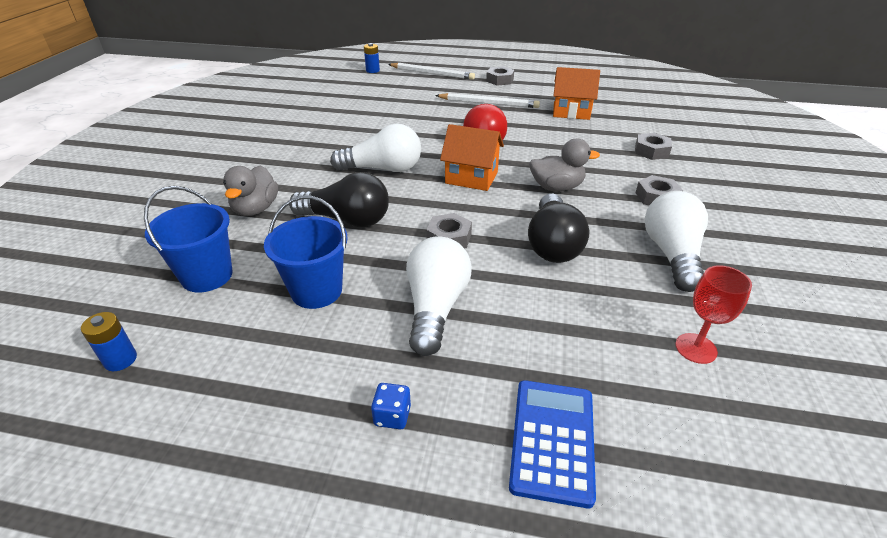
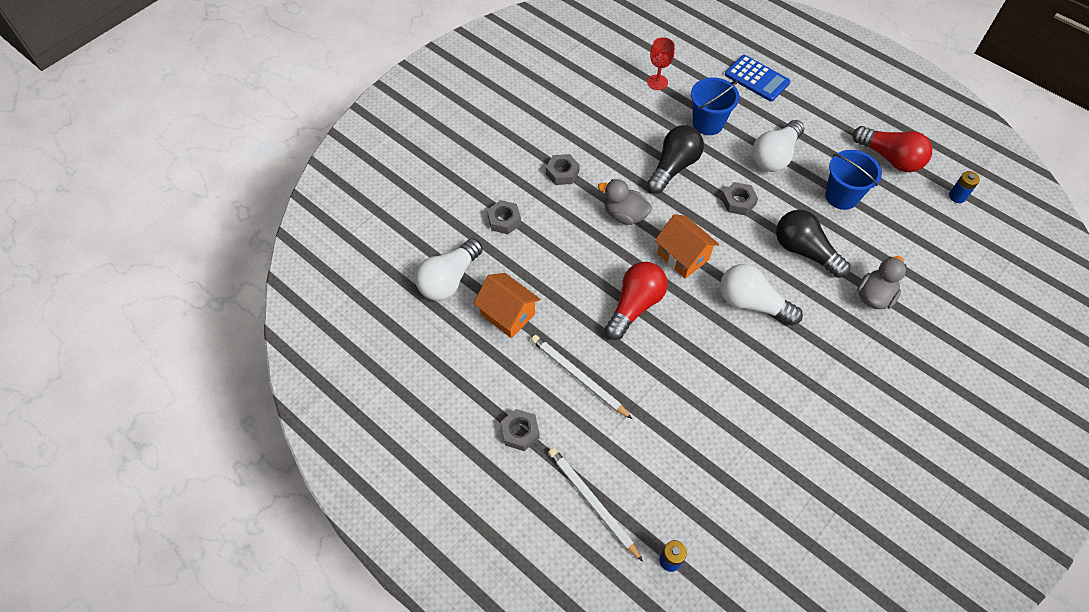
camera: 150 degrees left, 20 degrees up
blue bucket [144,186,233,292] -> blue bucket moved to [691,77,739,135]
blue dice [371,383,411,429] -> none
blue calculator [509,380,596,508] -> blue calculator turned 90 degrees counterclockwise [725,55,790,102]
white light bulb [645,191,708,292] -> white light bulb moved to [415,238,483,301]
none -> red light bulb [852,126,932,172]

